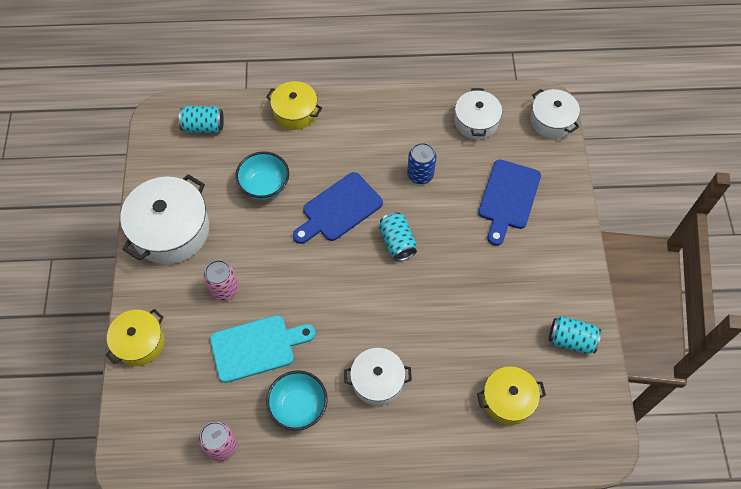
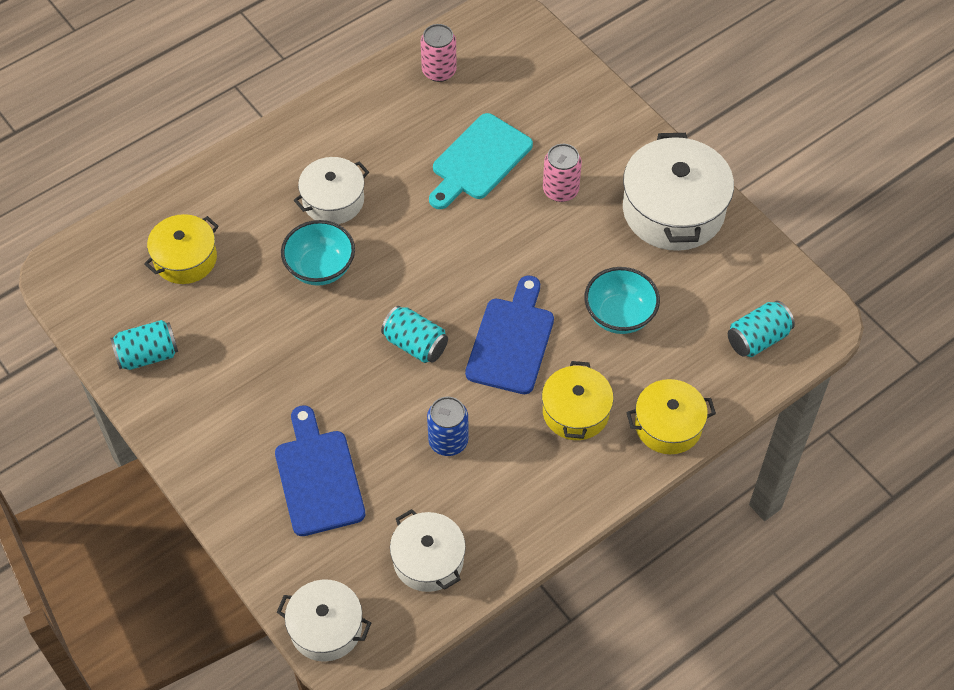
camera: 145 degrees right, 5 degrees down
yellow pot [105,309,164,366] -> yellow pot moved to [542,361,614,440]
turquoise bowl [266,370,328,431] -> turquoise bowl moved to [281,220,355,286]

